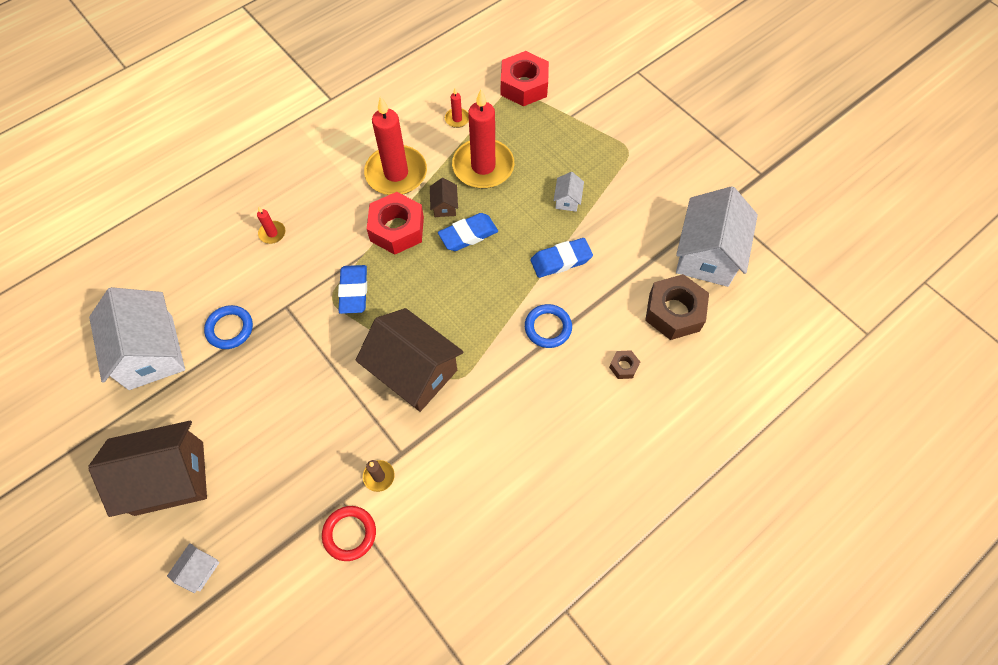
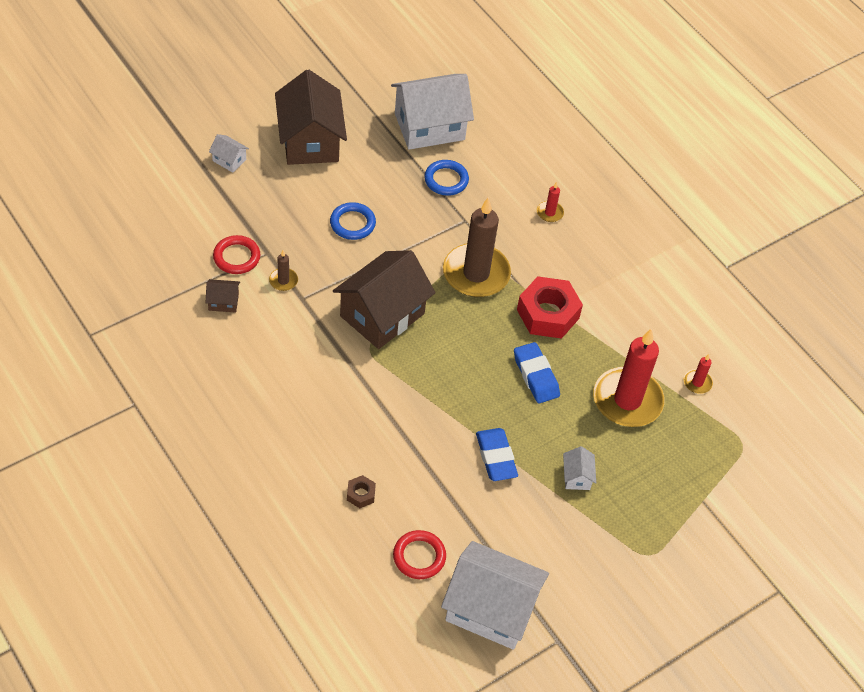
camera: 90 degrees right, 10 degrees down
blue eraser [338,265,367,314] -> brown candle [443,197,511,297]
red candle [364,96,427,195] -> none
brown house [430,178,458,217] -> brown house moved to [205,279,240,313]
red nut [501,51,549,106] -> none
blue ring [525,304,572,348] -> blue ring moved to [330,202,376,240]
white house [553,172,584,212] -> white house turned 75 degrees clockwise [563,446,596,490]
brown nut [645,274,709,340] -> red ring [393,530,446,579]

